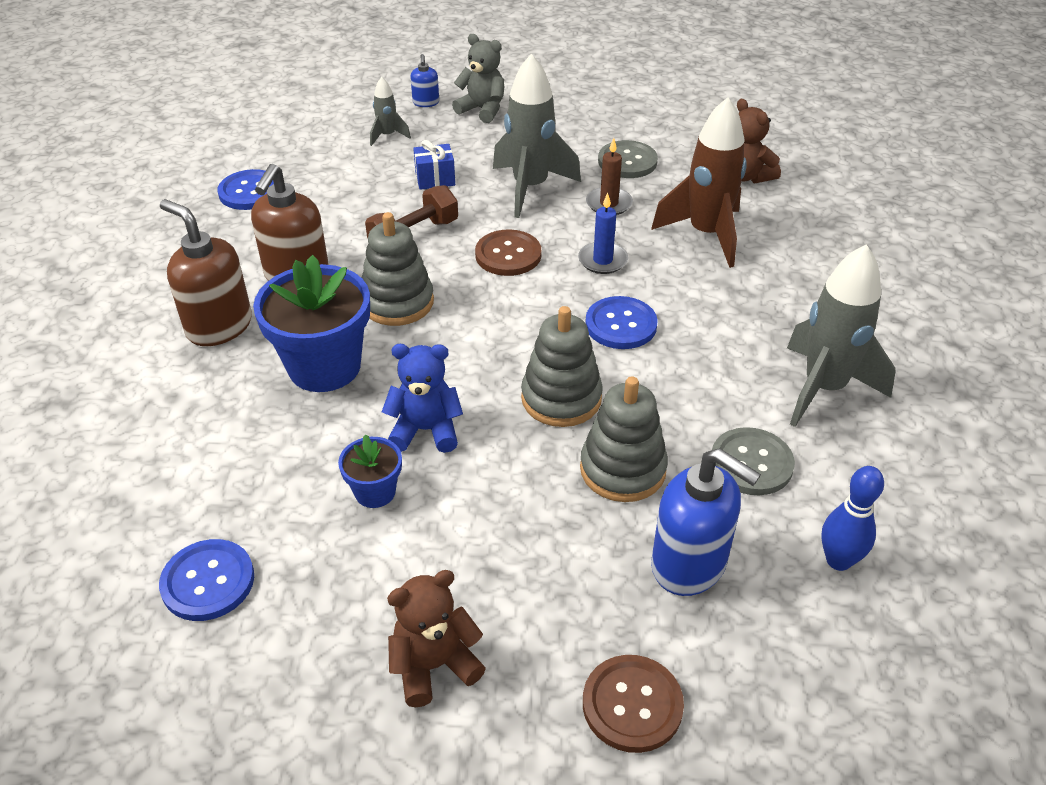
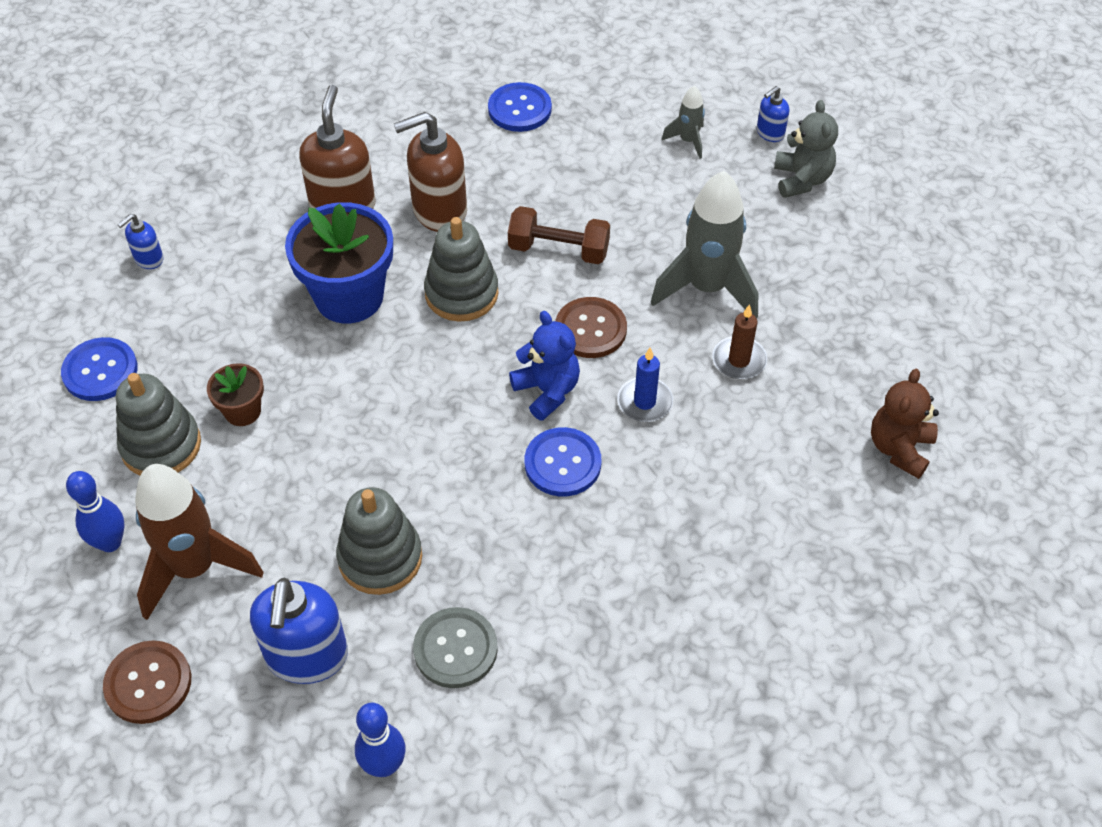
camera: 55 degrees right, 10 degrees up
blue flower pot [338,434,402,508] -> brown flower pot [207,363,264,426]
blue teddy bear [382,344,463,453] -> blue teddy bear moved to [509,311,580,421]
brown teddy bear [387,570,486,707] -> blue bowling pin [66,471,125,552]
blue gift [413,140,455,190] -> none
grey stacking toy [521,306,603,427] -> grey stacking toy moved to [116,373,201,476]
grey button [598,140,658,178] -> none
brown rocket [651,97,747,268] -> brown rocket moved to [135,464,264,620]
grey rocket [787,244,896,427] -> none
none -> blue soap dispenser [117,214,163,269]

